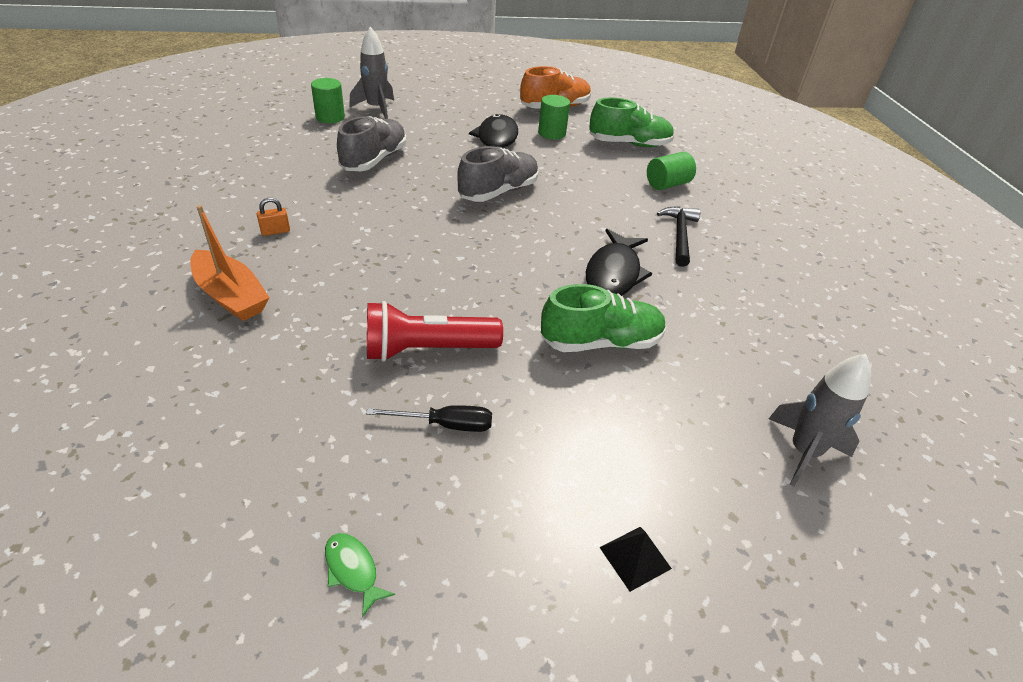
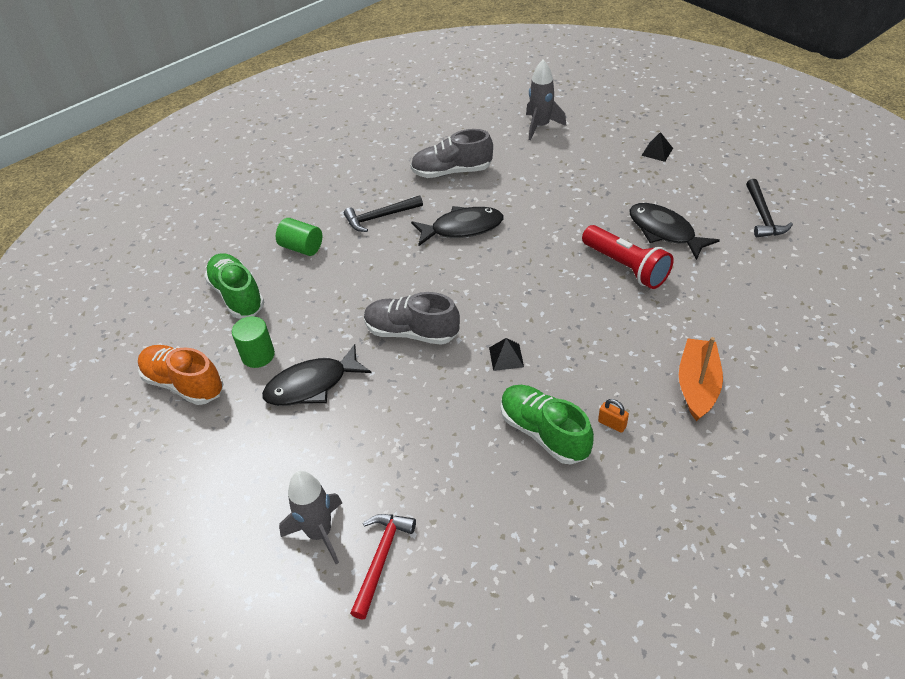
camera: 115 degrees left, 5 degrees up
green cylinder [311,78,345,123] -> red hammer [350,514,416,619]
green fish [325,533,395,617] -> black hammer [746,179,793,237]
grey shoe [337,116,407,171] -> grey shoe moved to [411,129,493,178]
black screwdriver [366,405,492,432] -> black fish [629,203,720,260]
green shoe [541,284,666,352] -> green shoe moved to [501,385,594,465]
none -> black pyramid [489,338,524,371]

